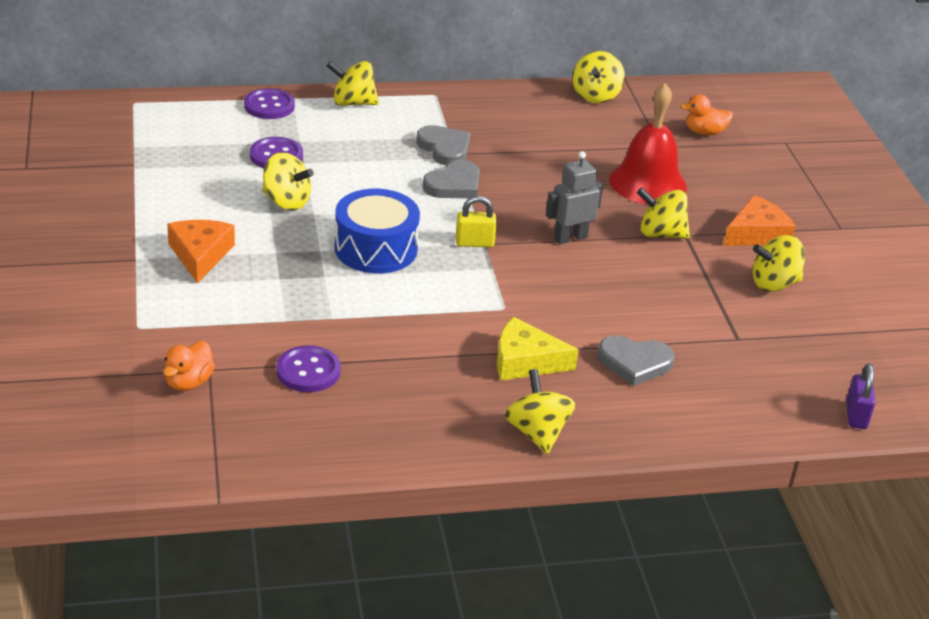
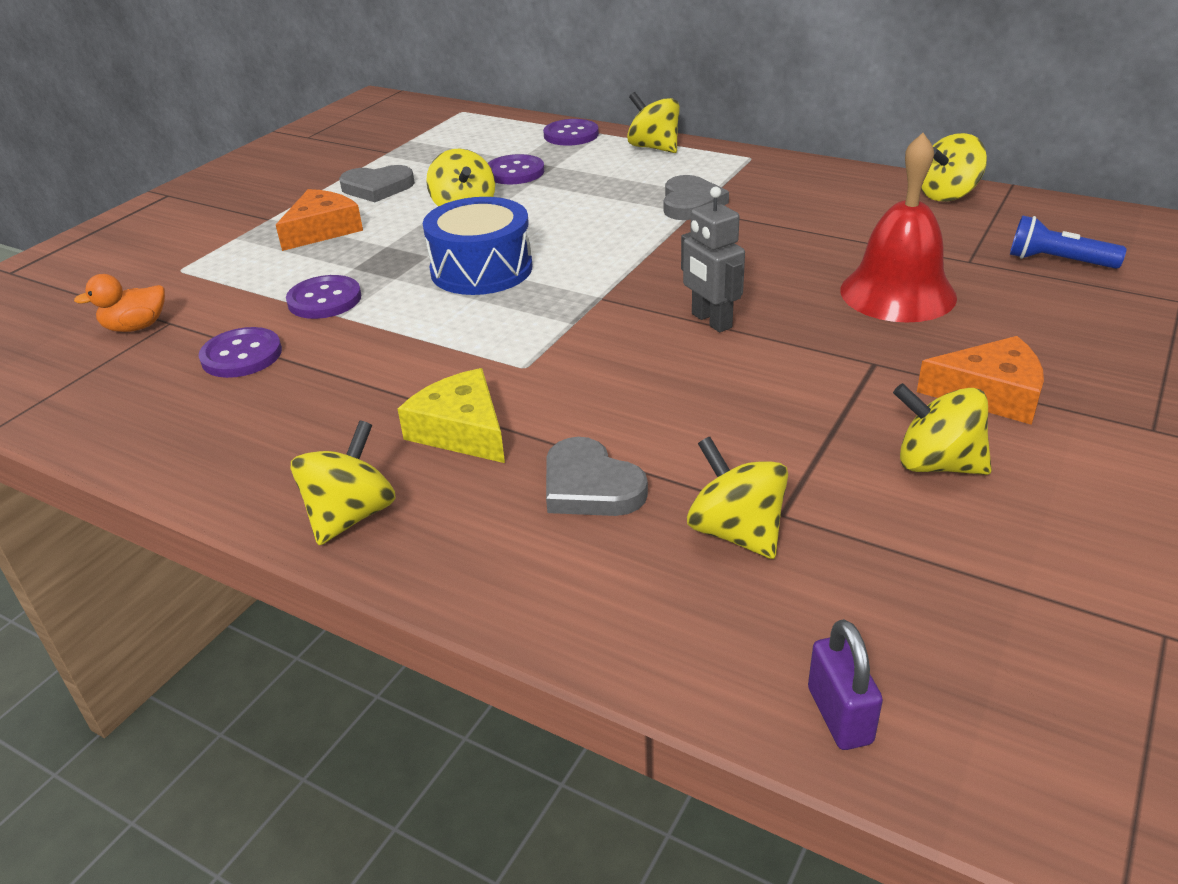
camera: 45 degrees right, 0 degrees up
grey heart [423,160,480,198] -> grey heart moved to [339,165,415,202]
yellow padlock [456,196,497,247] -> none
grey robot [546,151,603,244] -> grey robot turned 135 degrees counterclockwise [681,187,745,332]
yellow spinning top [637,188,690,239] -> yellow spinning top moved to [687,437,788,559]
orange duck [680,94,733,135] -> blue flashlight [1010,215,1127,269]
purple padlock [846,364,875,429] -> purple padlock turned 60 degrees counterclockwise [808,619,883,750]
none -> purple button [286,275,361,319]

